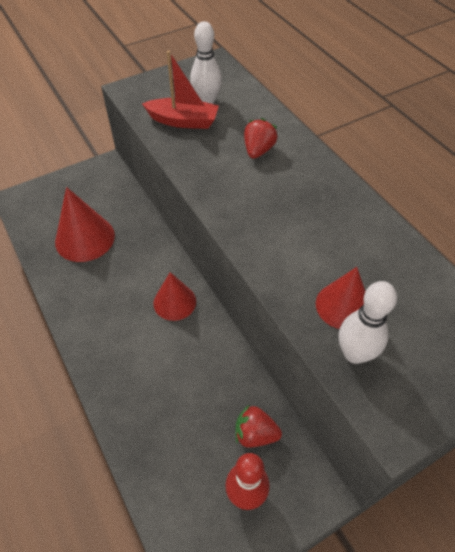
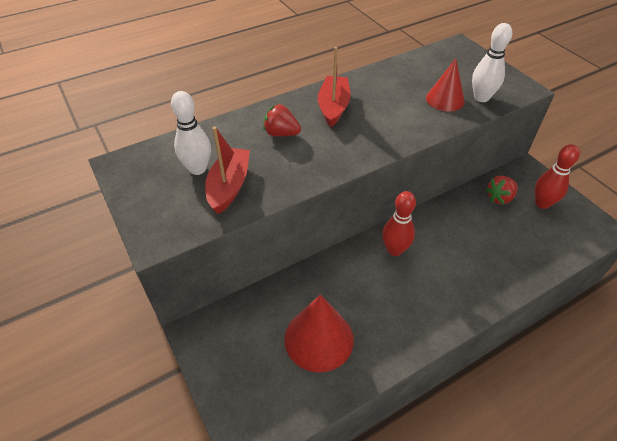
camera: 90 degrees left, 5 degrees down
red cone [153,272,196,321] -> red bowling pin [382,191,416,256]
red strawberry [235,404,282,448] -> red strawberry turned 45 degrees clockwise [485,176,518,204]
none -> red boat [318,47,351,127]

